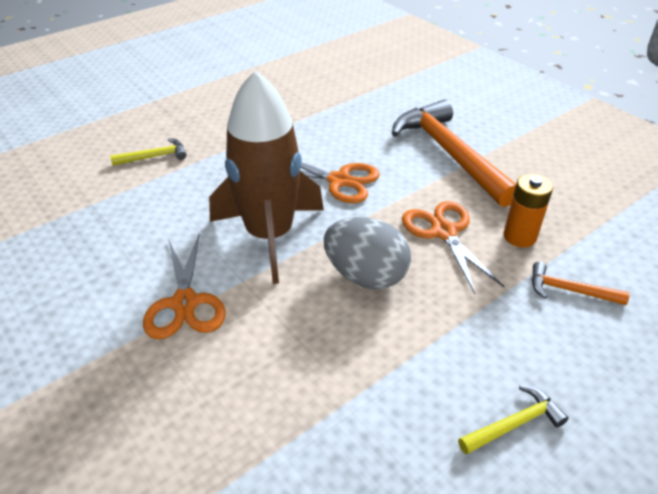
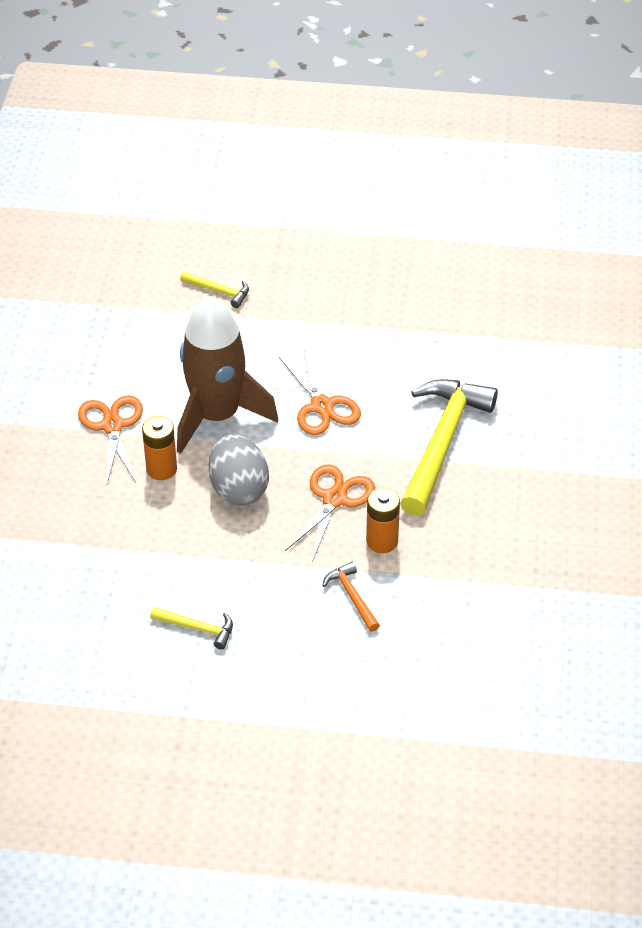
camera: 45 degrees right, 5 degrees up
orange scissors [143,235,226,339] -> orange scissors turned 135 degrees clockwise [78,395,143,483]
orange hammer [392,99,516,207] -> yellow hammer [400,379,498,516]
none -> orange battery [142,416,177,480]

